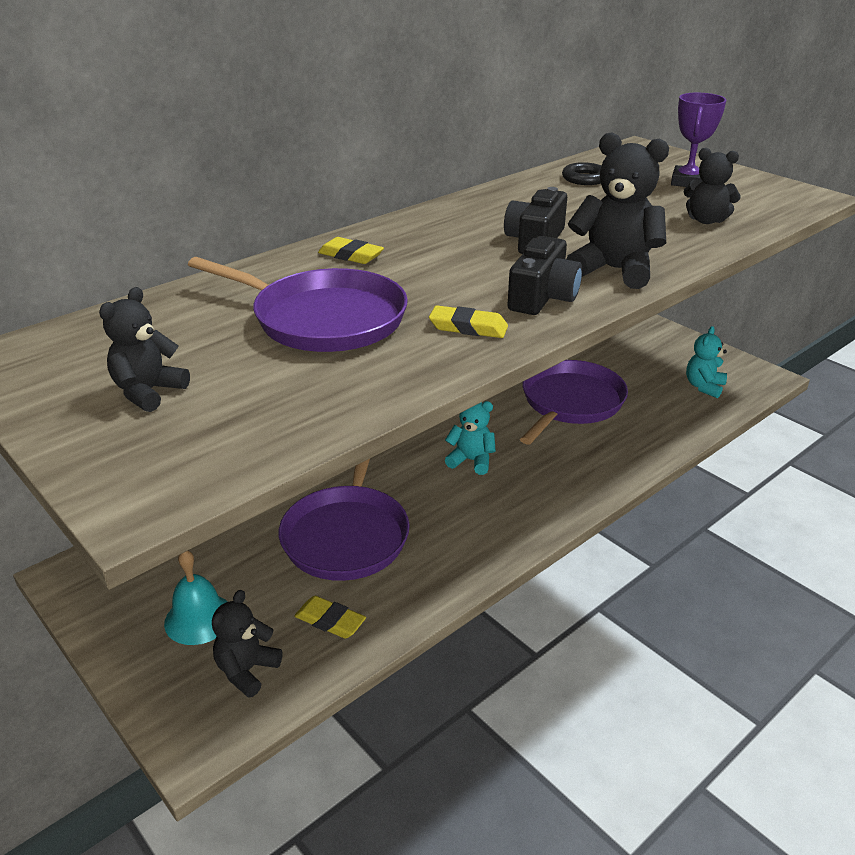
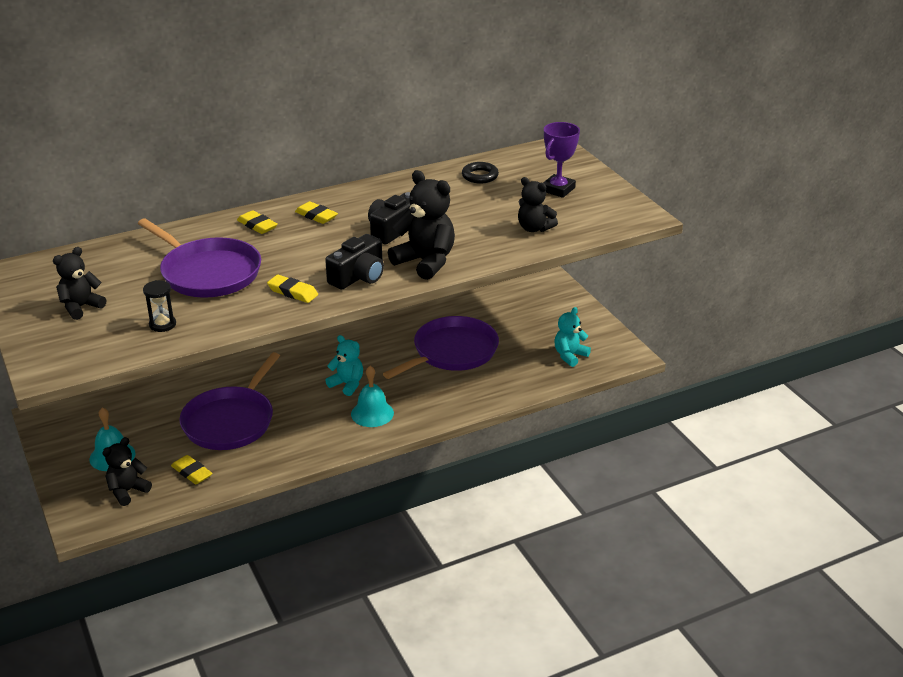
camera: 15 degrees right, 0 degrees up
none -> black hourglass [143,280,176,332]
none -> yellow eraser [295,201,338,224]
none -> turquoise bell [351,366,394,427]

